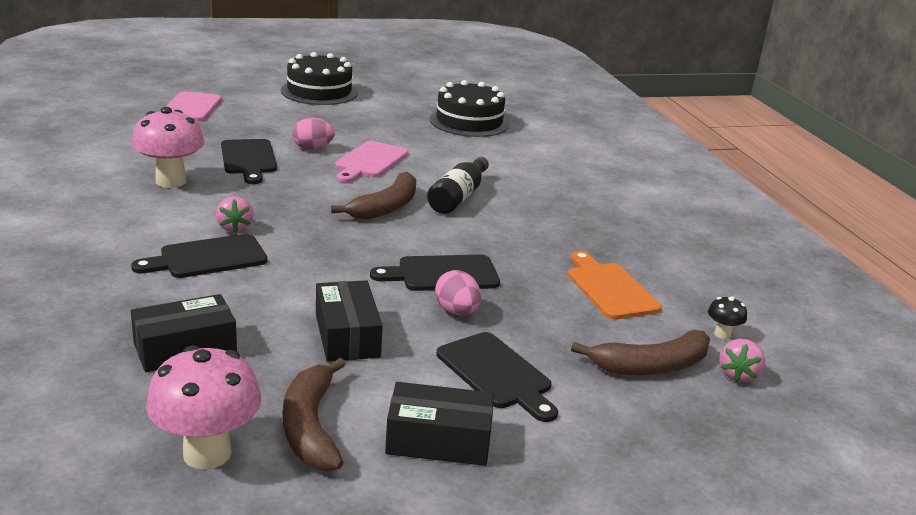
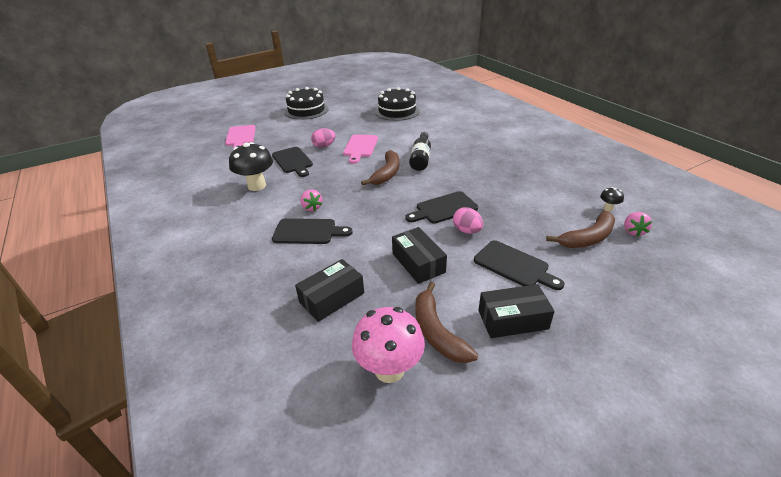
camera: 10 degrees left, 10 degrees up
black cutting board [131,234,267,278] -> black cutting board turned 135 degrees counterclockwise [272,218,353,244]
pink mushroom [132,107,205,188] -> black mushroom [229,142,273,191]
orange cutting board [568,251,661,320] -> none

